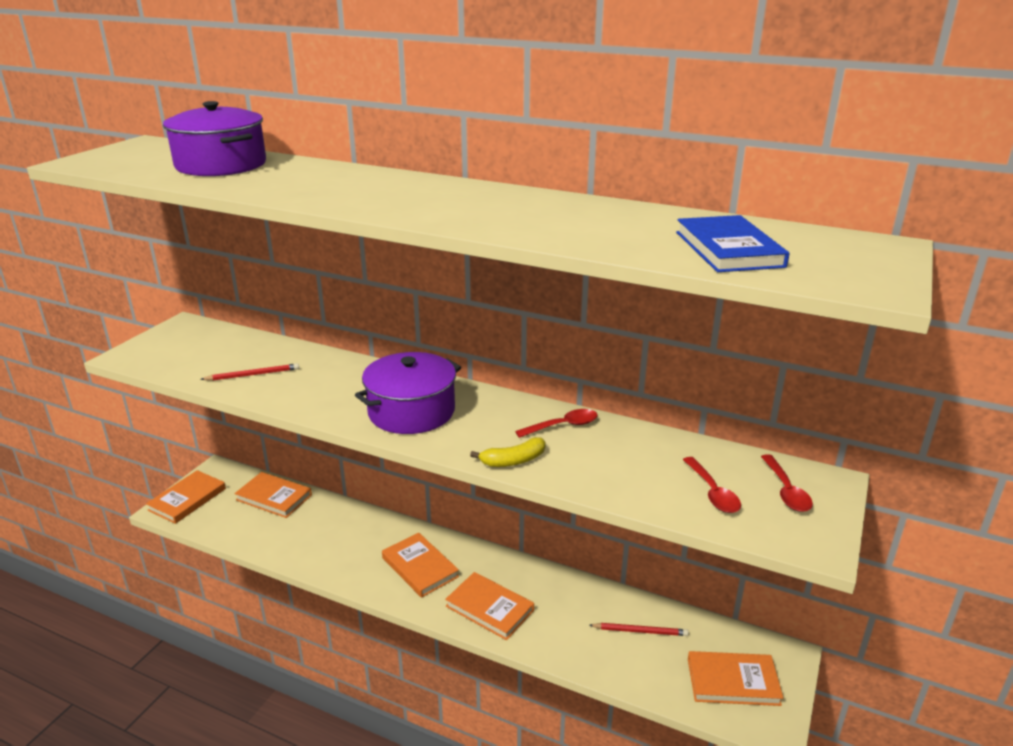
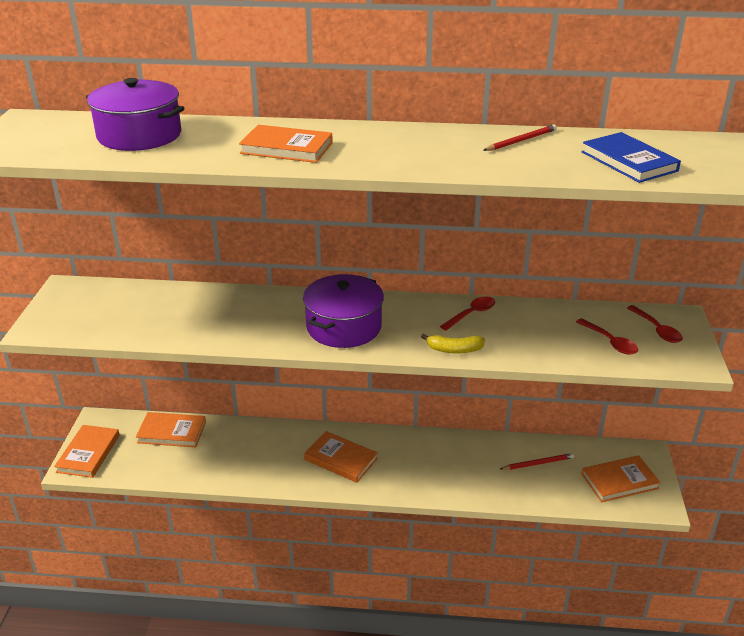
camera: 20 degrees left, 5 degrees up
red pencil [200,363,299,381] -> red pencil moved to [483,124,557,151]
orange book [445,572,534,640] -> orange book moved to [239,125,333,163]
yellow banana [470,437,545,467] -> yellow banana turned 45 degrees clockwise [421,334,485,353]

